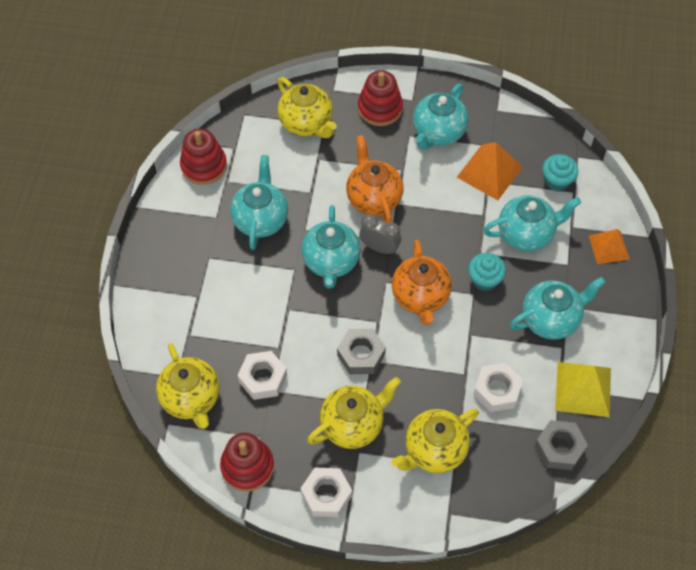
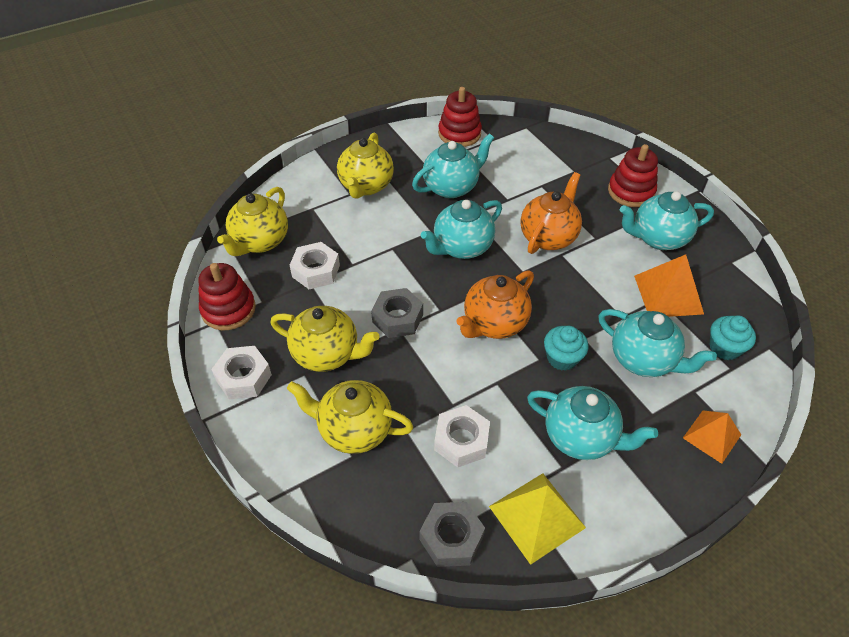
camera: 50 degrees right, 10 degrees down
yellow teapot [277,77,337,138] -> yellow teapot moved to [337,132,394,199]
grey clock [359,214,401,254] -> none

